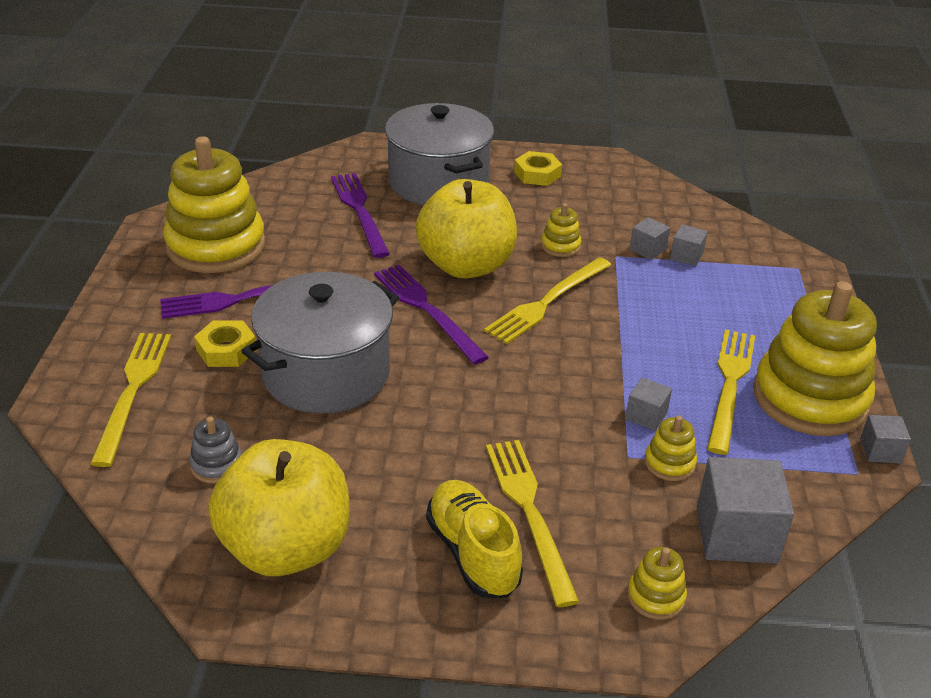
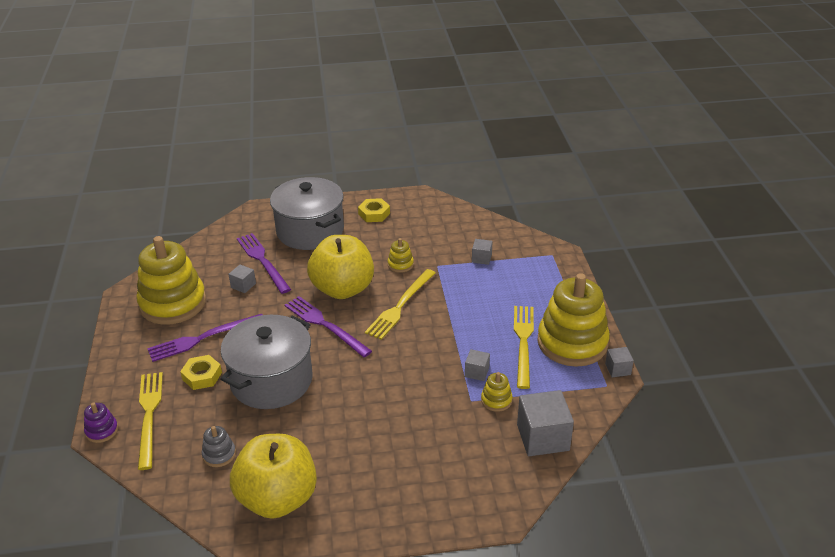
camera: 10 degrees left, 0 degrees up
yellow shoe [426,480,523,598] -> none
yellow fork [486,440,579,607] -> none
yellow stacking toy [627,547,687,620] -> none
grey cube [630,217,670,260] -> grey cube moved to [229,265,256,293]
none -> purple stacking toy [84,402,118,443]

